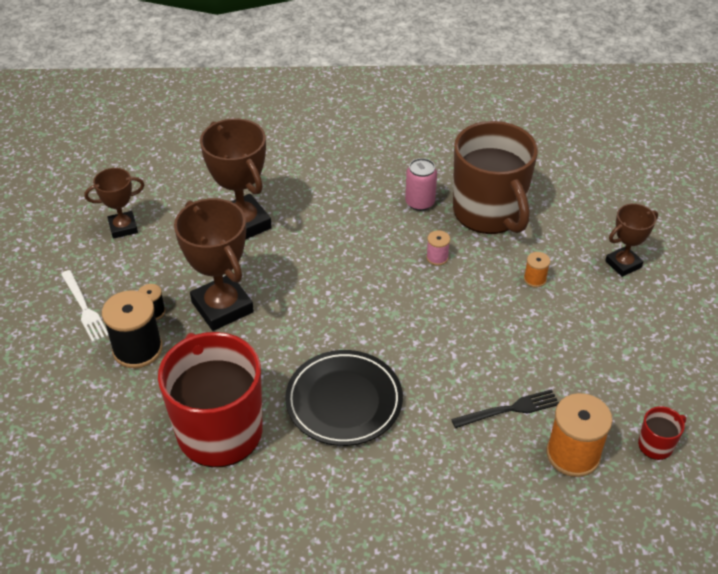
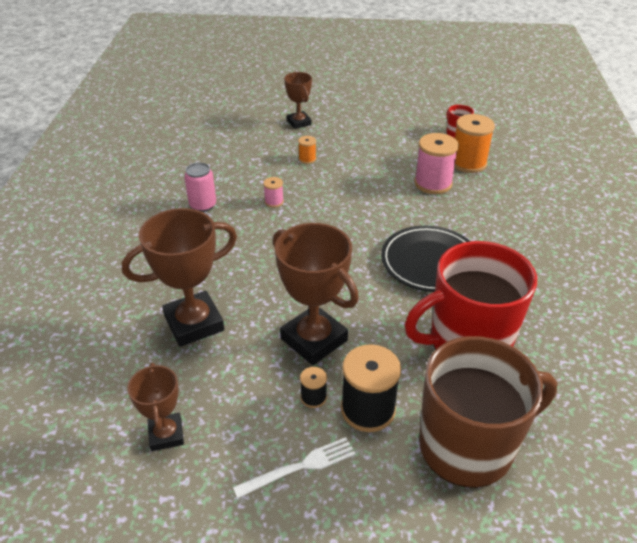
camera: 85 degrees left, 5 degrees down
brown trophy [174,198,254,331] -> brown trophy turned 75 degrees clockwise [273,223,359,365]
black fork [451,389,559,428] -> pink spool [414,133,459,194]
brown mug [453,121,538,234] -> brown mug moved to [419,336,558,488]

